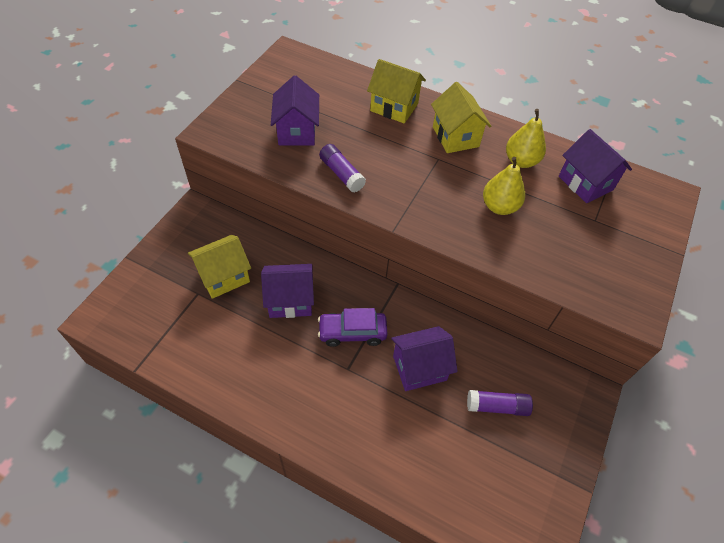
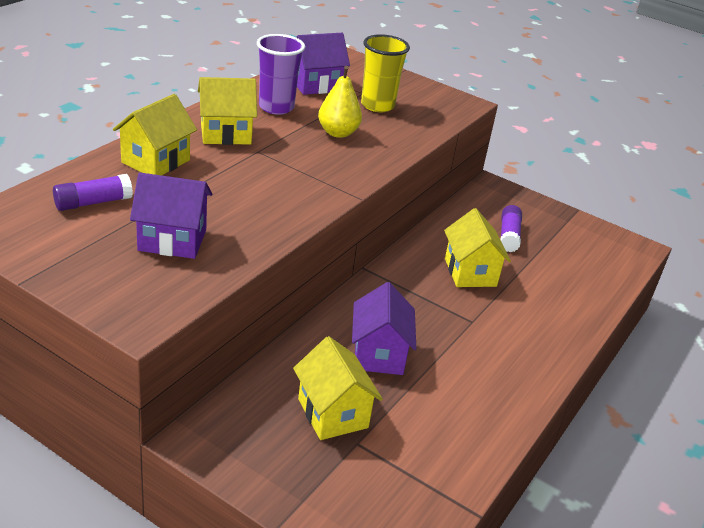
camera: 85 degrees left, 20 degrees down
purple car [318,308,388,347] -> none
purple glue stick [319,144,366,192] -> purple glue stick moved to [53,174,133,211]
purple house [391,326,458,391] -> yellow house [444,208,511,287]
yellow pear [506,109,546,168] -> purple cup [257,34,305,115]
none -> yellow cup [361,34,410,112]

